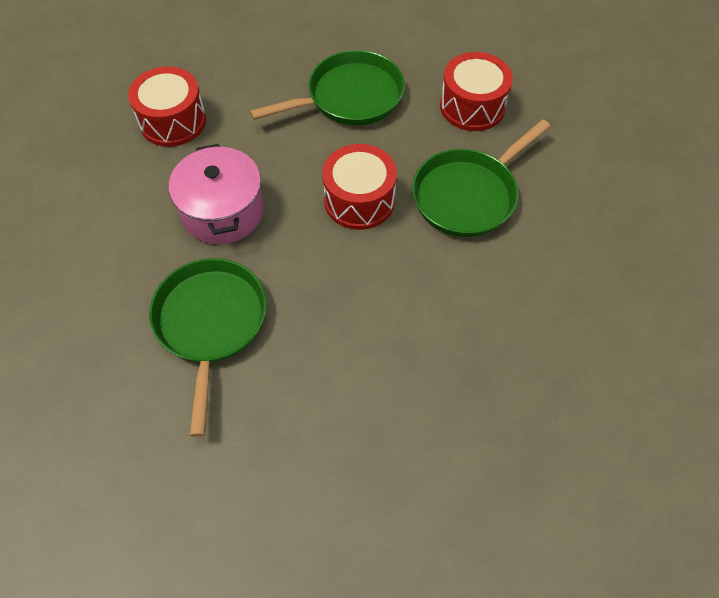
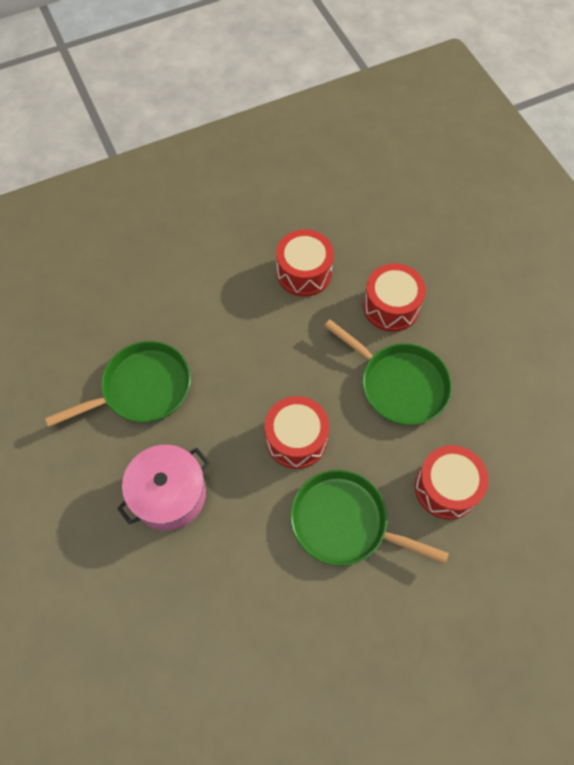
camera: 65 degrees right, 5 degrees up
pink pot [169,144,264,244] -> pink pot moved to [117,445,210,531]
none -> red drum [363,263,426,332]

